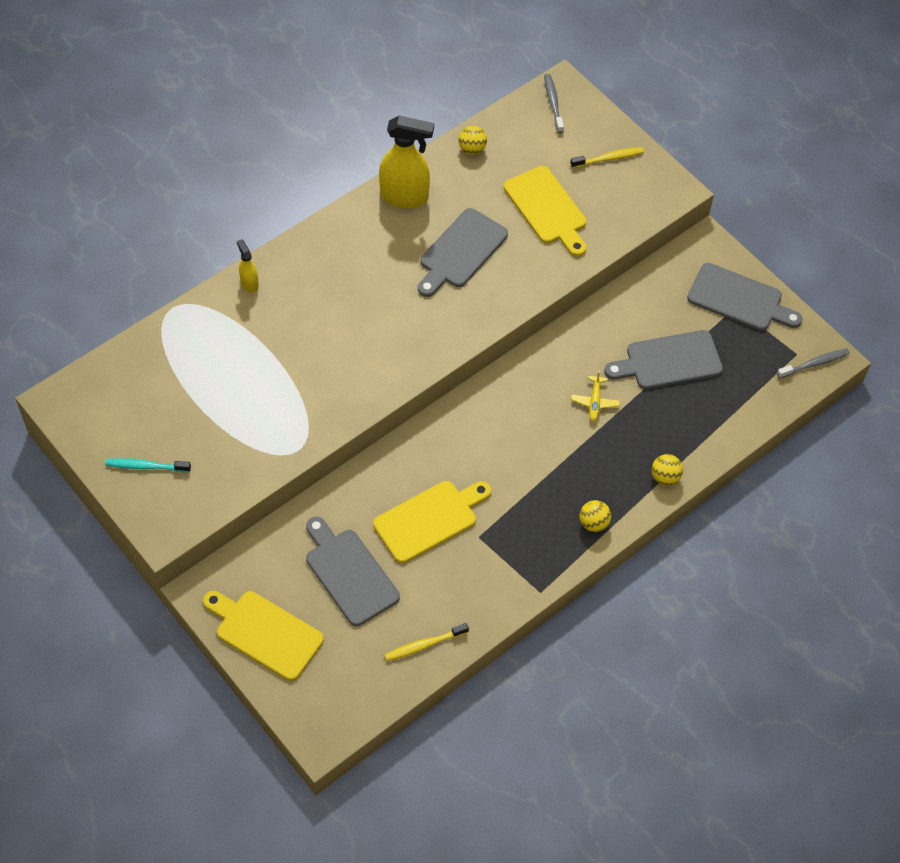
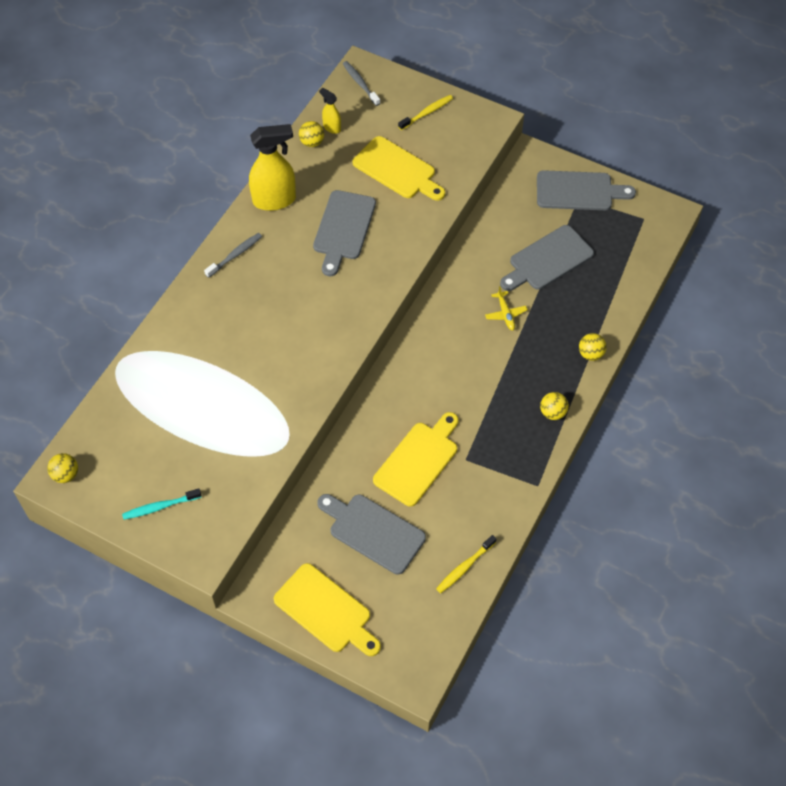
camera: 20 degrees left, 0 degrees up
yellow cutting board [203,591,324,681] -> yellow cutting board turned 150 degrees counterclockwise [274,563,381,656]
yellow spray bottle [237,239,259,293] -> yellow spray bottle moved to [319,88,341,134]
grey toothbrush [777,348,850,379] -> grey toothbrush moved to [204,233,262,278]
none -> yellow ball [47,453,78,483]

